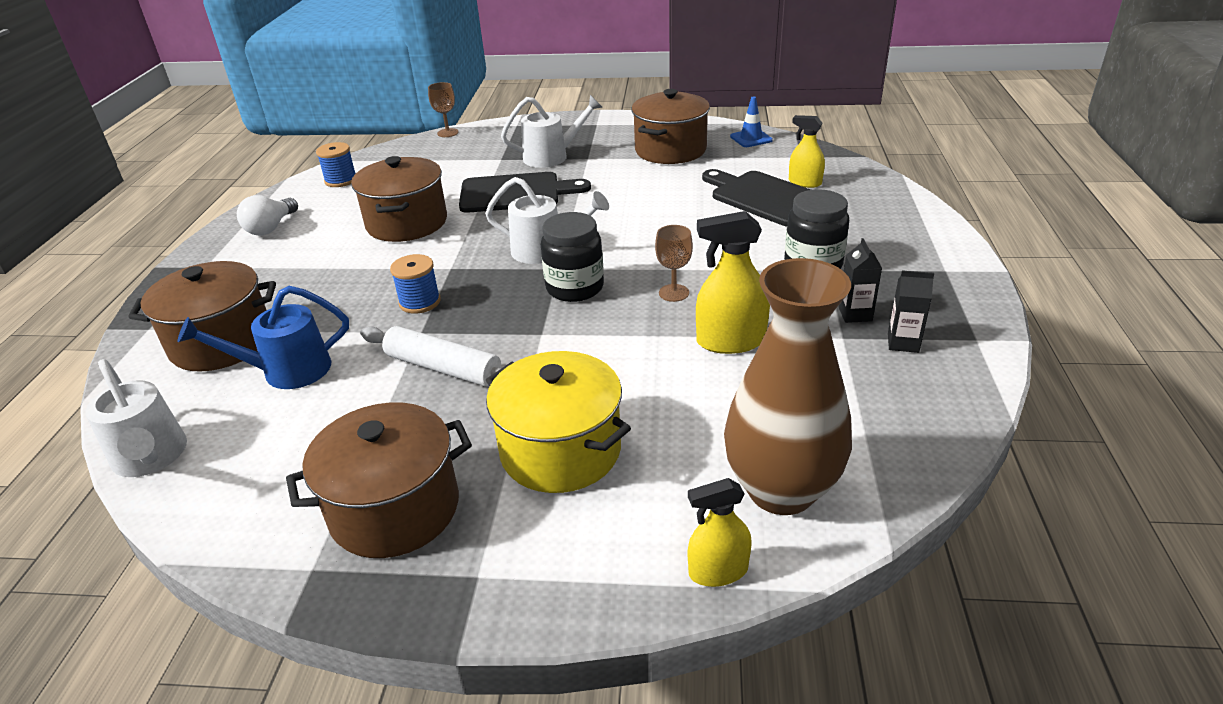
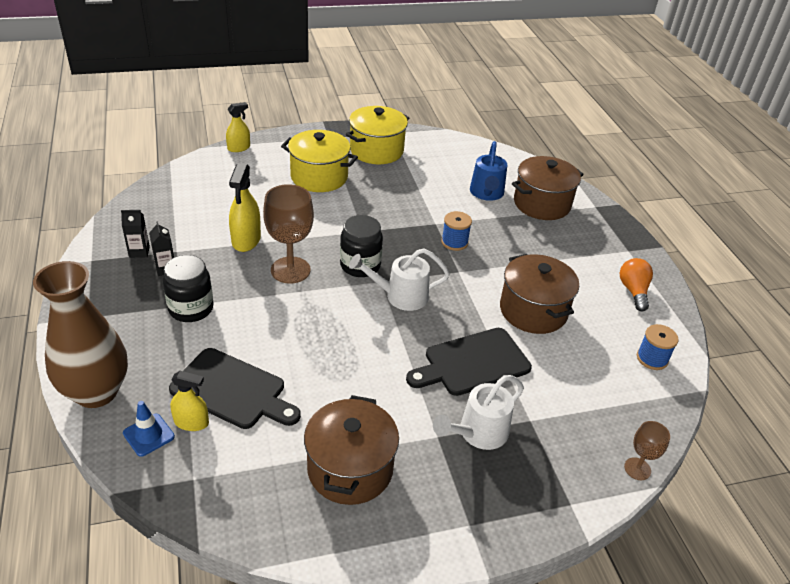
camera: 155 degrees right, 5 degrees up
white watering can [85,359,187,477] -> none
blue watering can [177,286,349,389] -> blue watering can turned 135 degrees clockwise [470,141,507,201]
white light bulb [237,195,298,235] -> orange light bulb [620,258,653,311]
brown pot [286,403,472,558] -> yellow pot [346,106,409,164]
white rolling pin [360,326,501,387] -> none
brown goblet [655,225,693,302] -> brown goblet [263,184,314,284], size x1.87
yellow spray bottle [696,211,770,354] -> yellow spray bottle turned 120 degrees clockwise [229,163,261,252]
brown vase [724,258,852,515] -> brown vase moved to [33,261,128,408]
blue traffic cone [730,96,773,147] -> blue traffic cone moved to [123,401,175,457]

